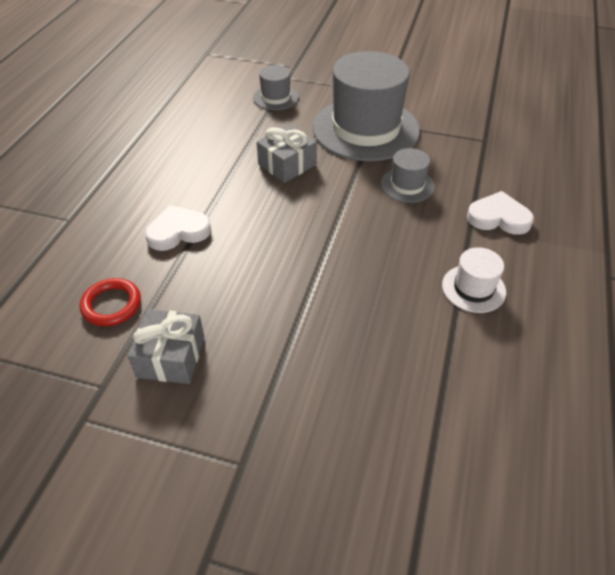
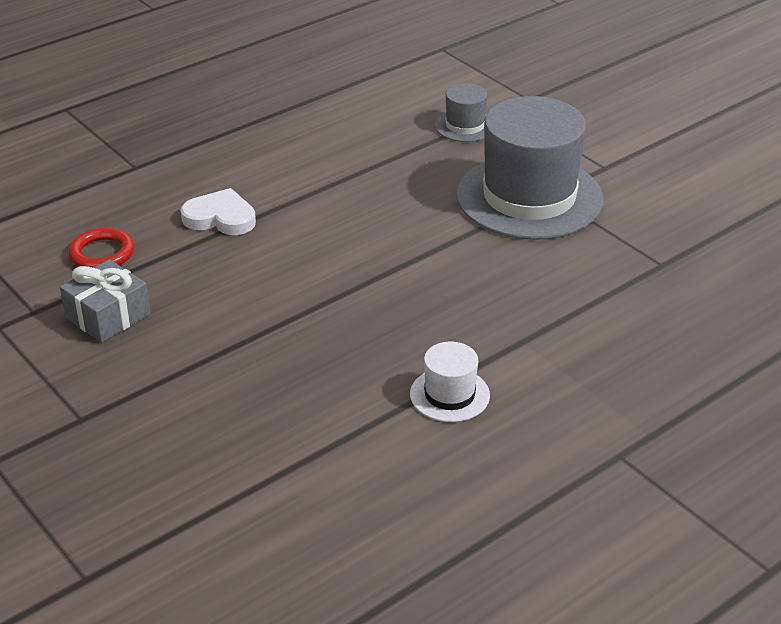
camera: 35 degrees right, 10 degrees down
grey gift [257,125,317,183] -> none
grey hat [381,148,435,203] -> none
white heart [467,191,534,235] -> none

